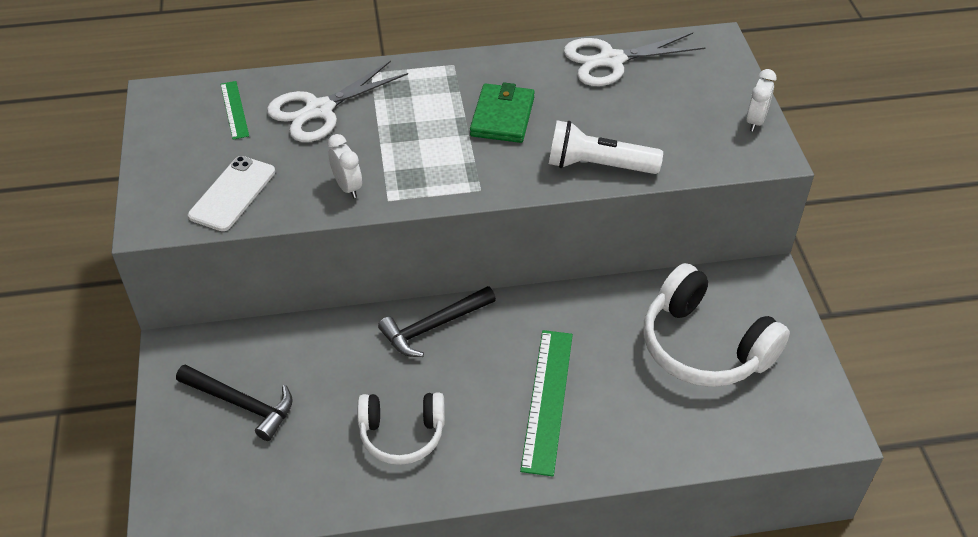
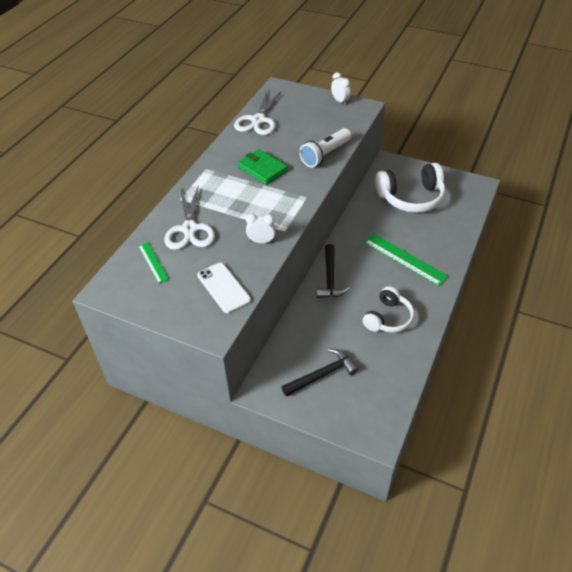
camera: 55 degrees left, 0 degrees up
green ruler [220,81,249,140] -> green ruler turned 45 degrees clockwise [138,242,169,284]

